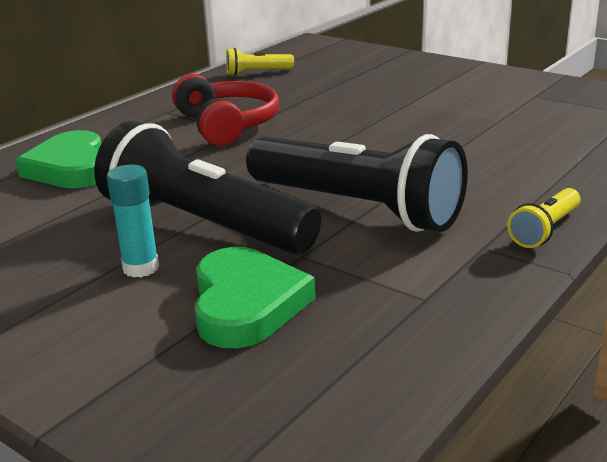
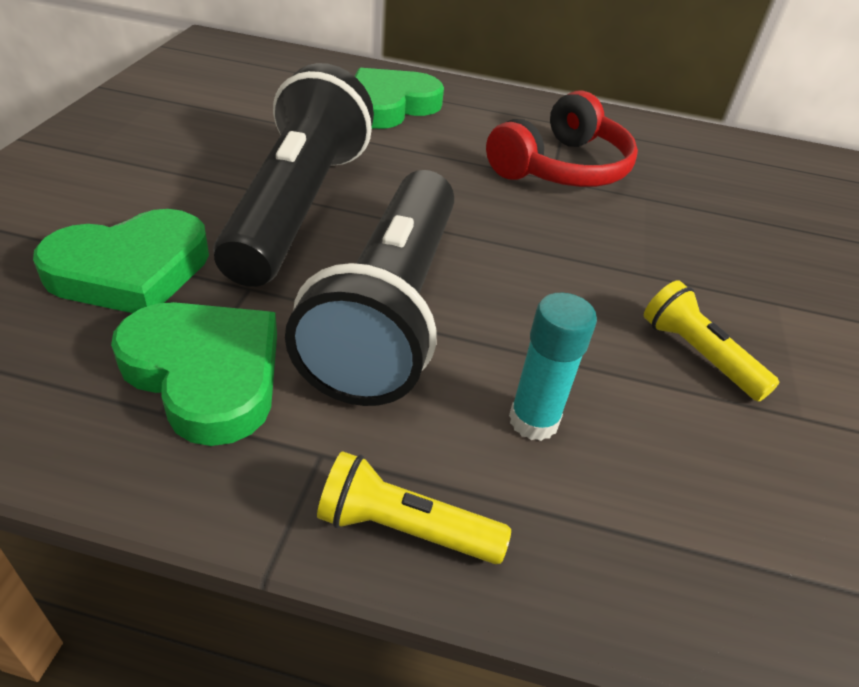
camera: 60 degrees right, 15 degrees up
turquoise glue stick [107,165,159,277] -> turquoise glue stick moved to [509,292,597,441]
yellow flashlight [226,48,294,76] -> yellow flashlight moved to [644,280,780,402]
none -> green heart [111,302,277,446]

